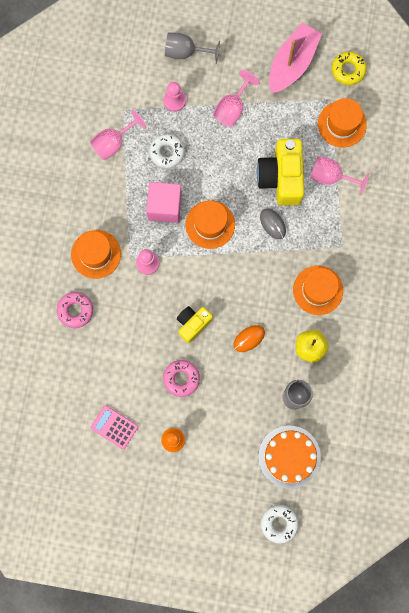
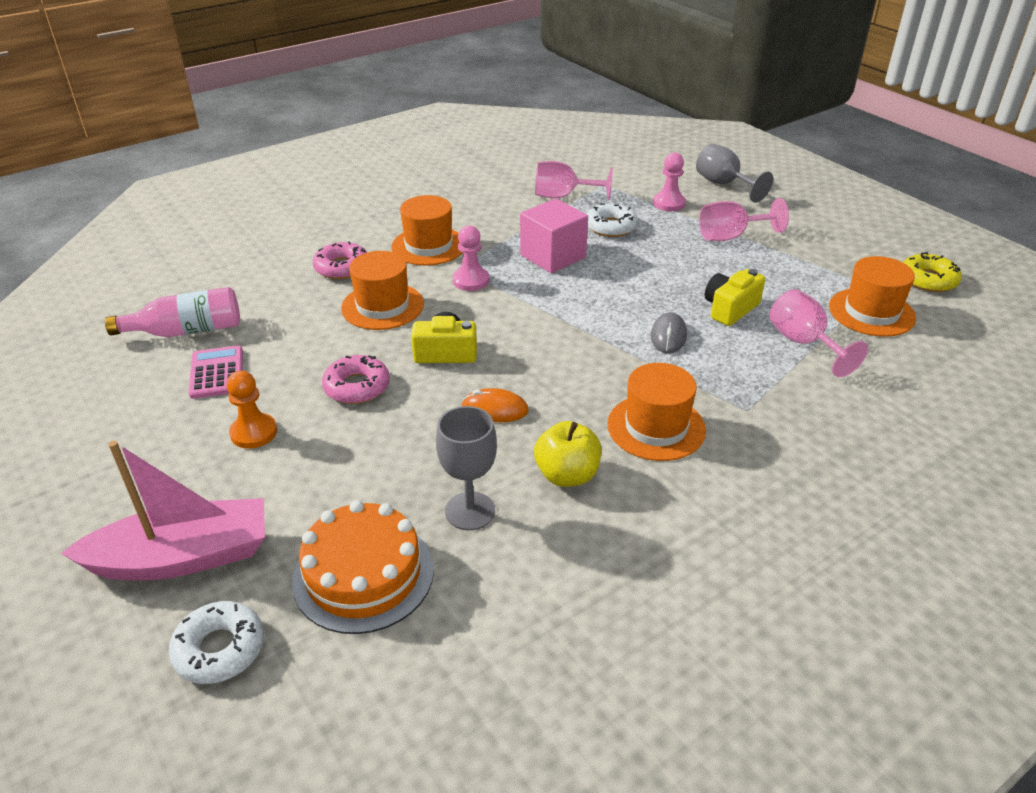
camera: 45 degrees right, 40 degrees down
orange hat [185,200,235,249] -> orange hat moved to [341,251,424,330]
yellow camera [257,139,304,205] -> yellow camera [705,269,765,326], size x0.59
pink boat [269,23,322,94] -> pink boat moved to [61,441,265,580]
none -> pink bottle [105,287,240,337]

